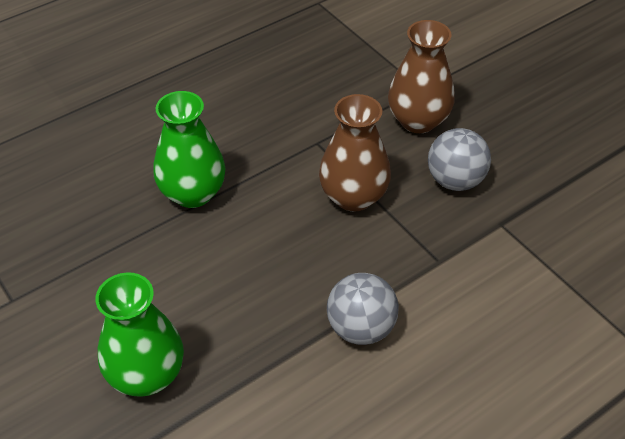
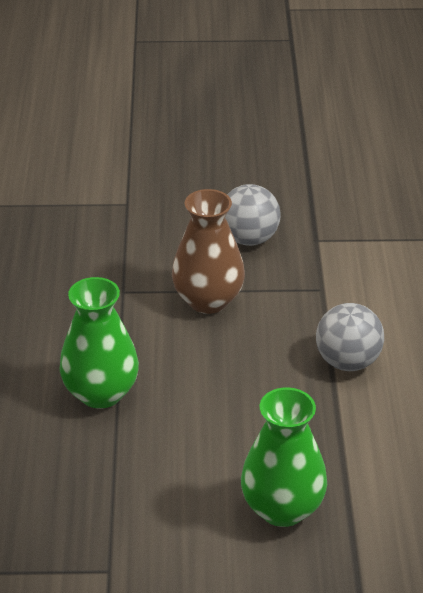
camera: 55 degrees left, 10 degrees down
brown vase [388,20,455,133] -> none

